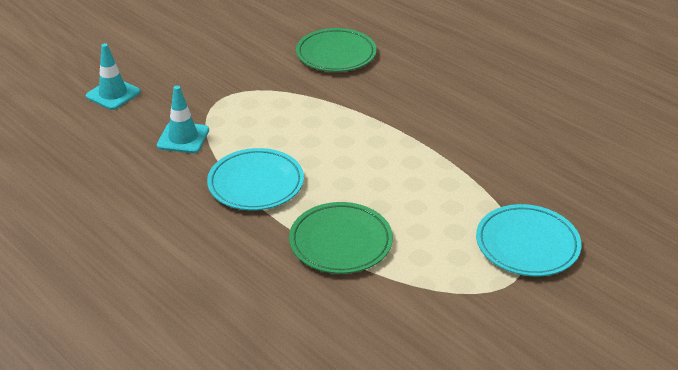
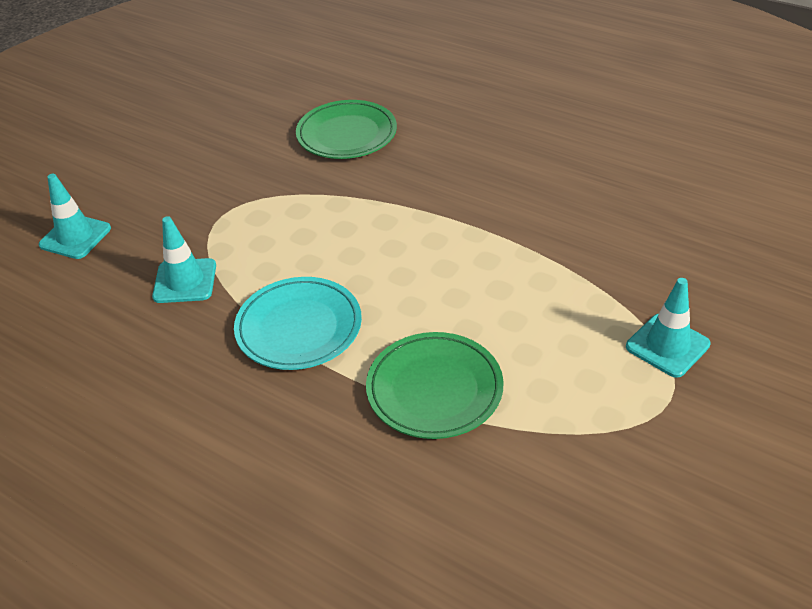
camera: 10 degrees left, 5 degrees up
turquoise plate [476,204,581,276] -> turquoise traffic cone [626,278,711,378]

